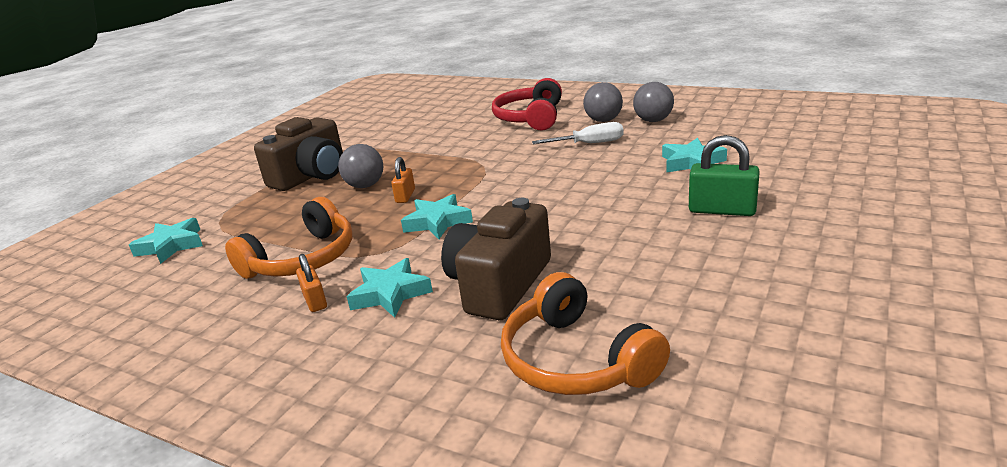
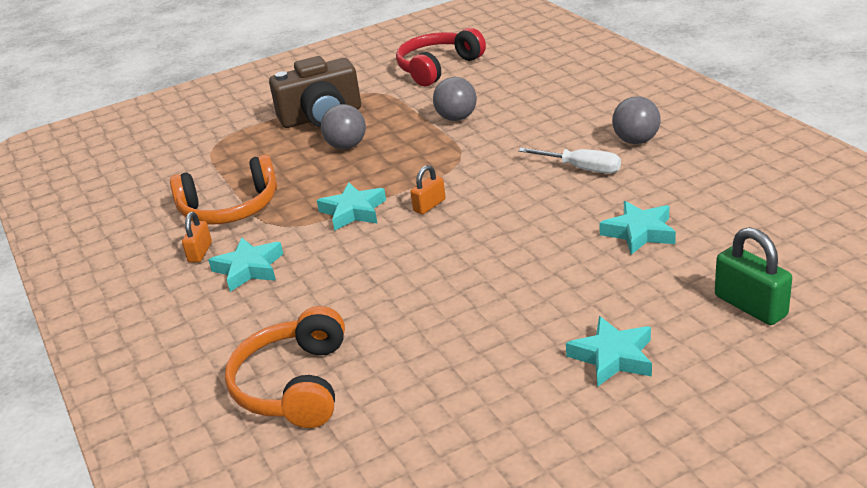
camera: 35 degrees right, 5 degrees up
turquoise star [129,218,203,264] -> turquoise star moved to [566,316,652,387]
orange padlock [391,157,415,203] -> orange padlock moved to [410,165,446,214]
brown camera [441,198,551,320] -> none
red headphones [492,78,562,130] -> red headphones moved to [396,28,486,86]
grey ball [633,82,674,122] -> grey ball moved to [433,77,477,121]
green padlock [689,135,760,216] -> green padlock moved to [715,227,792,325]

